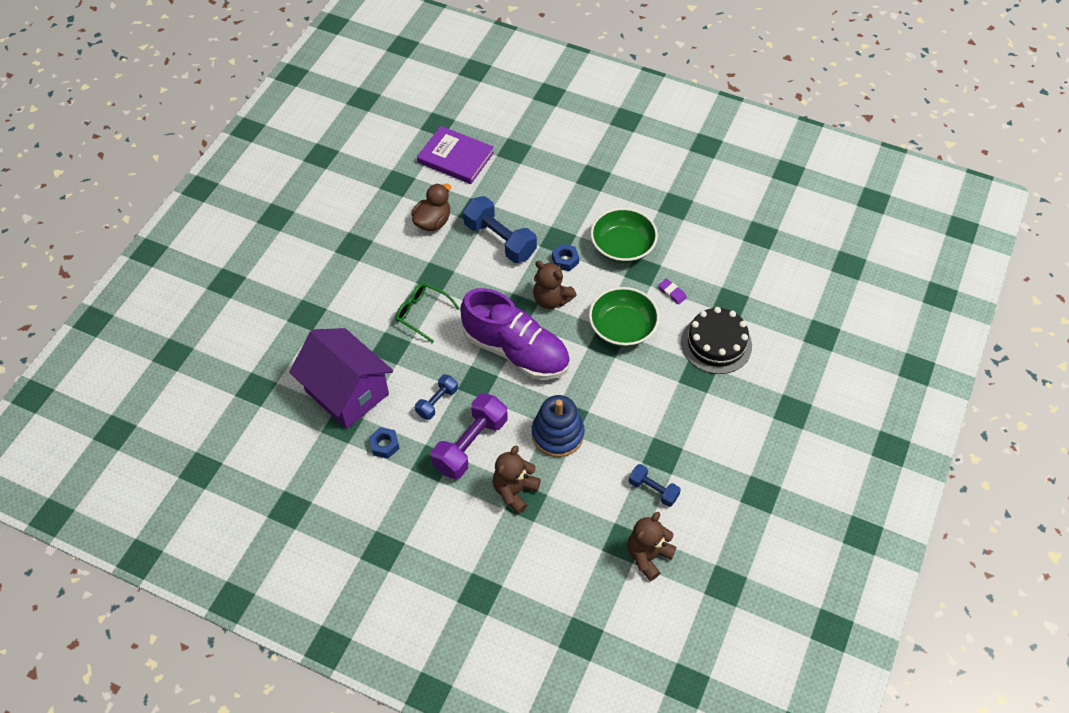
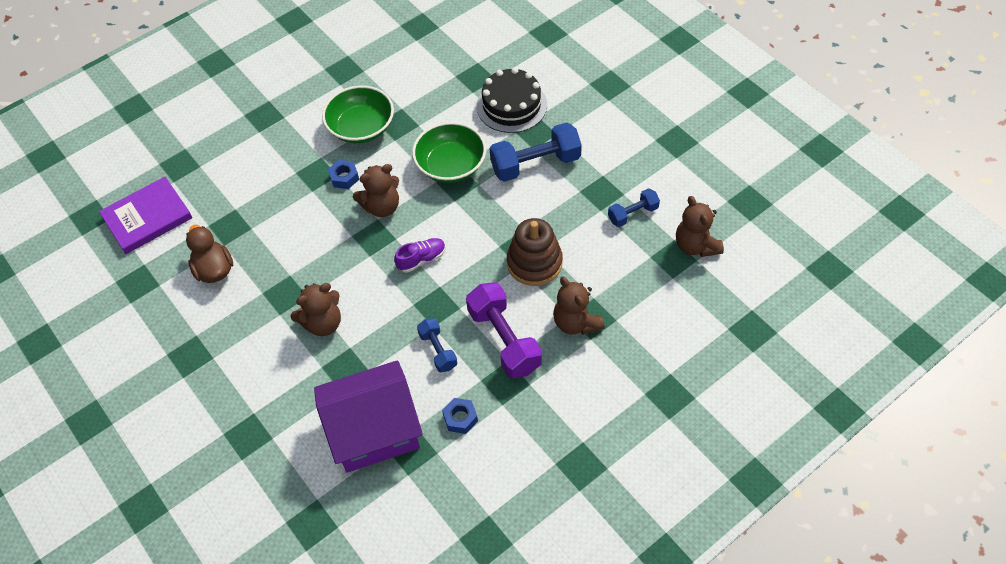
camera: 60 degrees left, 0 degrees up
green glasses [396,283,460,343] -> brown teddy bear [290,283,341,336]
purple shoe [460,288,570,380] -> purple shoe [394,238,446,273], size x0.41
blue dumbbell [463,196,537,263] -> blue dumbbell moved to [490,122,582,182]
blue stacking toy [532,395,585,457] -> brown stacking toy [507,218,563,286]
purple eraser [658,279,687,305] -> none

